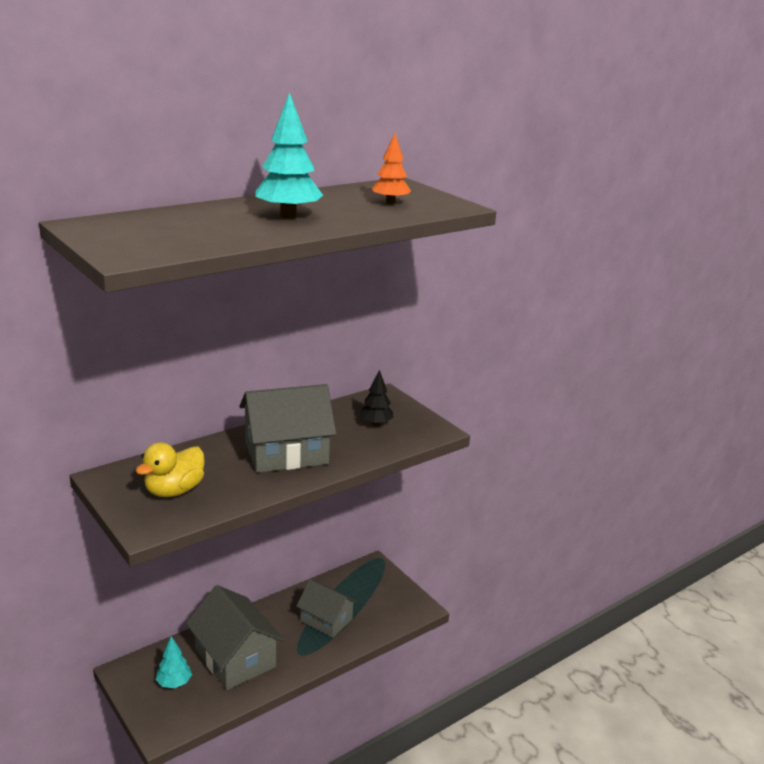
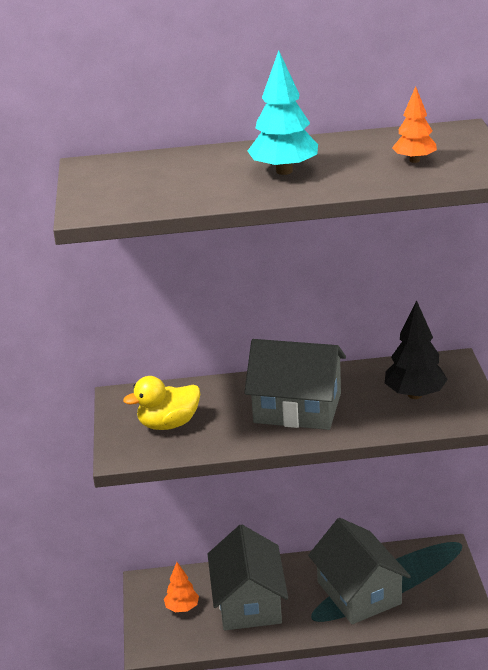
camera: 35 degrees right, 5 degrees up
turquoise tree [156,636,192,688] -> orange tree [164,562,199,612]
grey house [296,579,358,638] -> grey house [308,518,411,624], size x1.55
black tree [359,370,394,426] -> black tree [385,300,448,399], size x1.59

